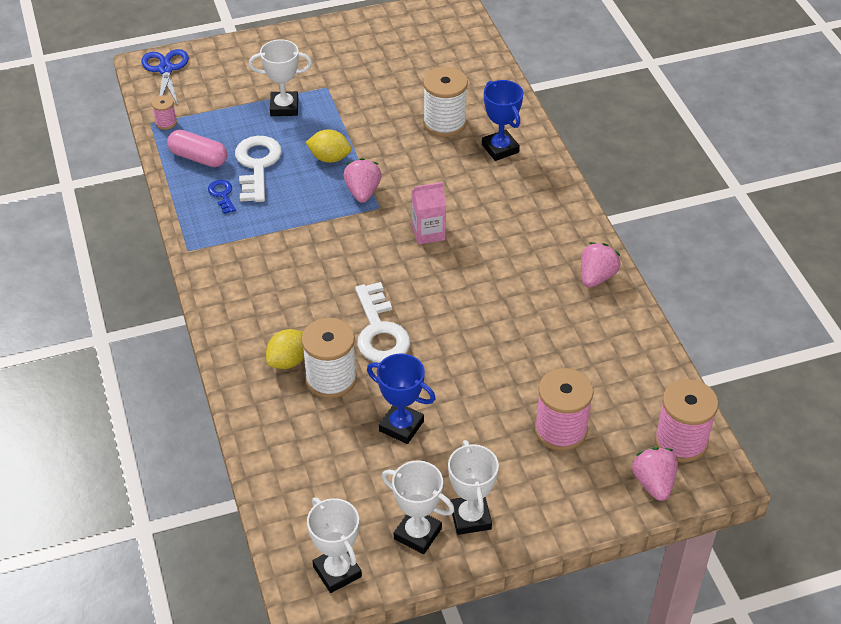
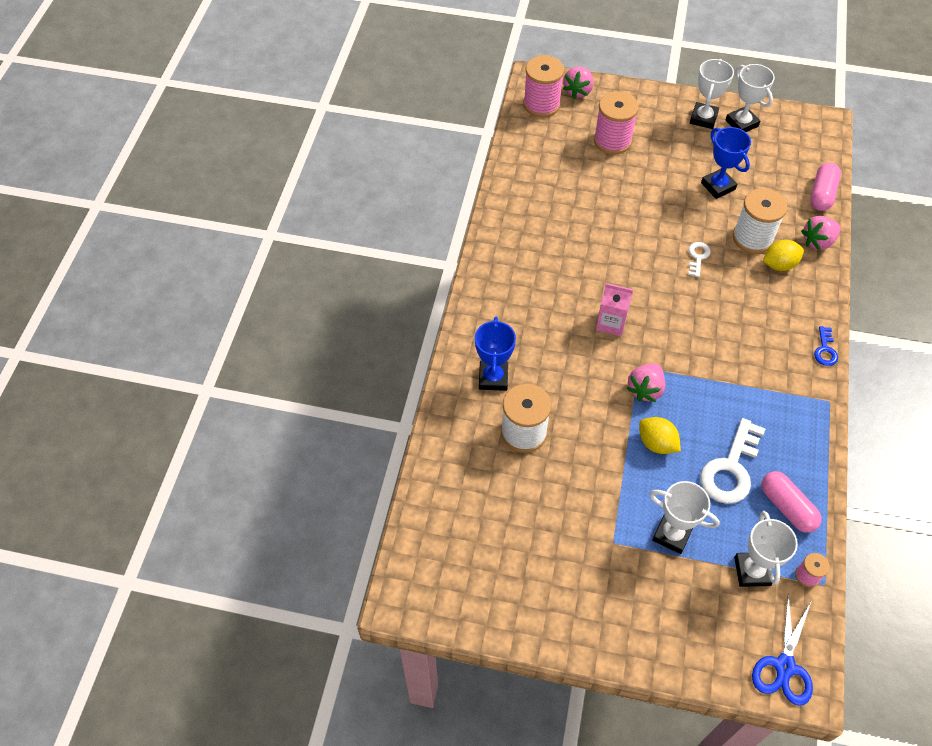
camera: 150 degrees left, 10 degrees up
blue key [208,180,236,214] -> blue key moved to [814,326,838,366]
white trophy [307,497,362,593] -> white trophy moved to [734,511,798,587]
white key [355,282,410,363] -> white key [688,242,711,277], size x0.50
pink strawberry [581,242,620,288] -> pink strawberry moved to [801,216,841,250]
none -> pink capsule [810,163,841,211]

